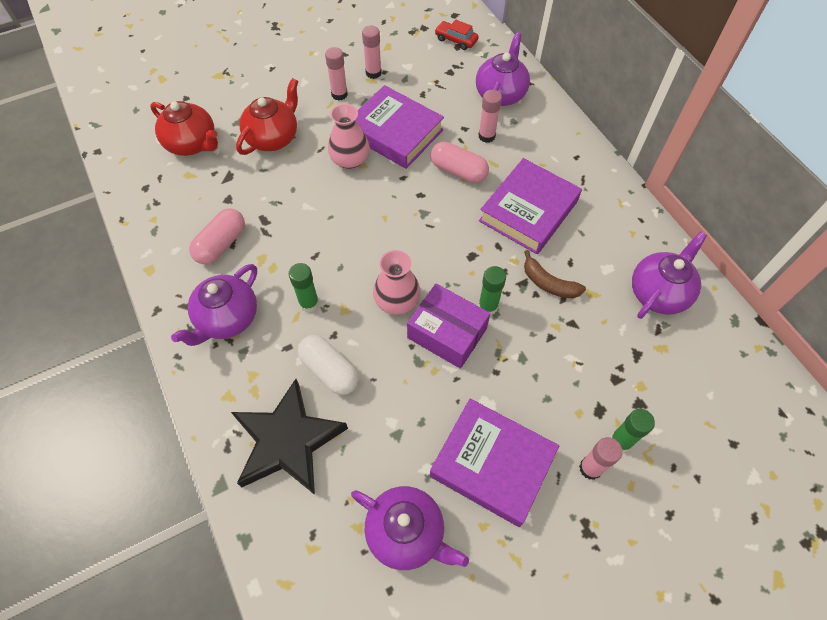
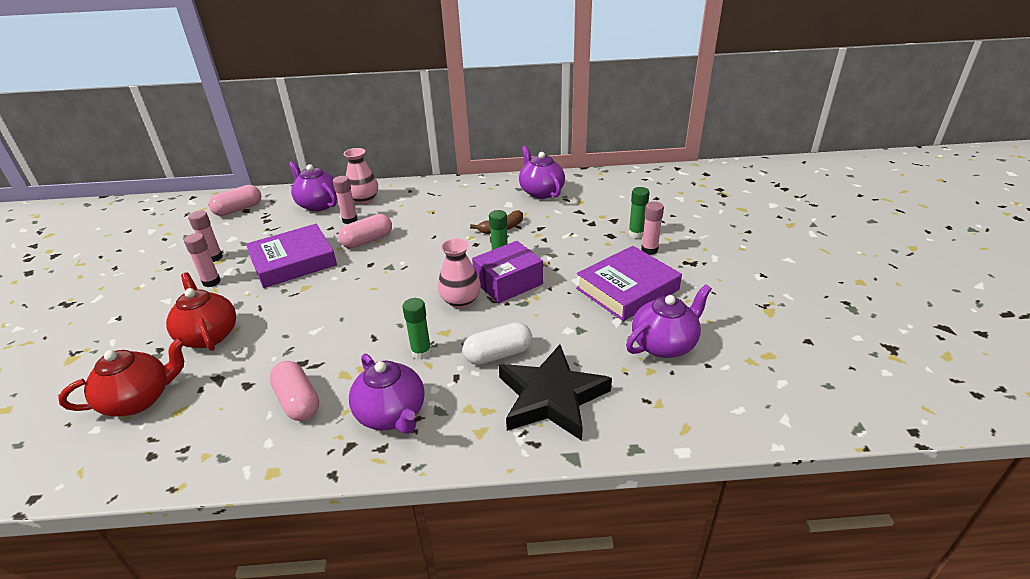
camera: 65 degrees left, 25 degrees down
pink vase [328,104,370,169] -> pink vase moved to [344,148,378,204]
red car [435,19,479,50] -> pink capsule [209,185,261,216]
purple book [479,158,582,254] -> none

